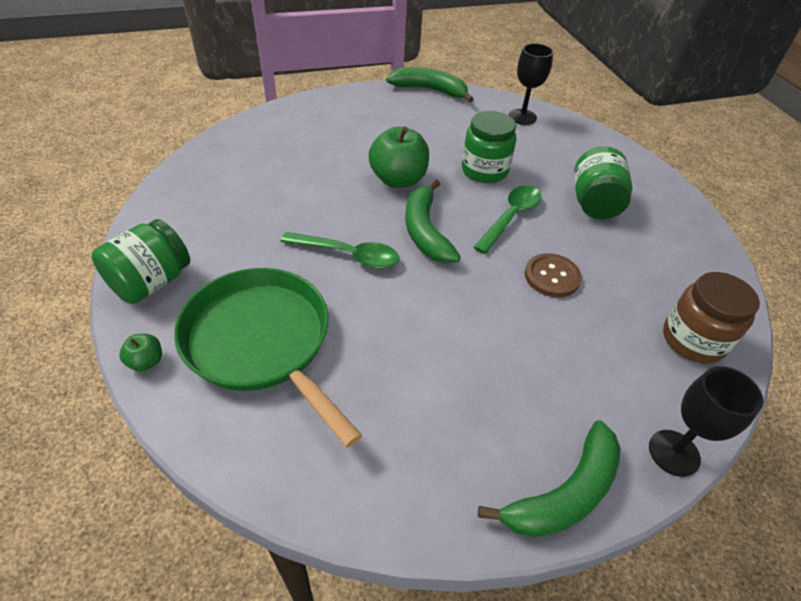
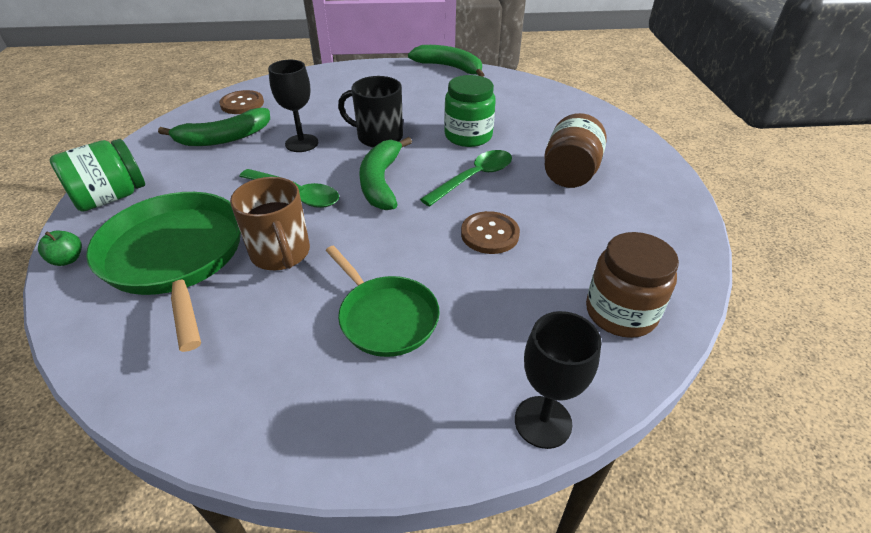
camera: 15 degrees right, 5 degrees down
green apple [369,126,429,188] -> black mug [338,76,403,148]
green banana [478,420,621,538] -> green banana moved to [158,108,270,146]
black goblet [509,43,553,125] -> black goblet moved to [268,60,318,152]
green jar [574,146,633,219] -> brown jar [544,113,607,188]
none -> brown button [219,90,264,114]
none -> brown mug [230,177,310,270]
none -> green pan [326,245,440,357]

